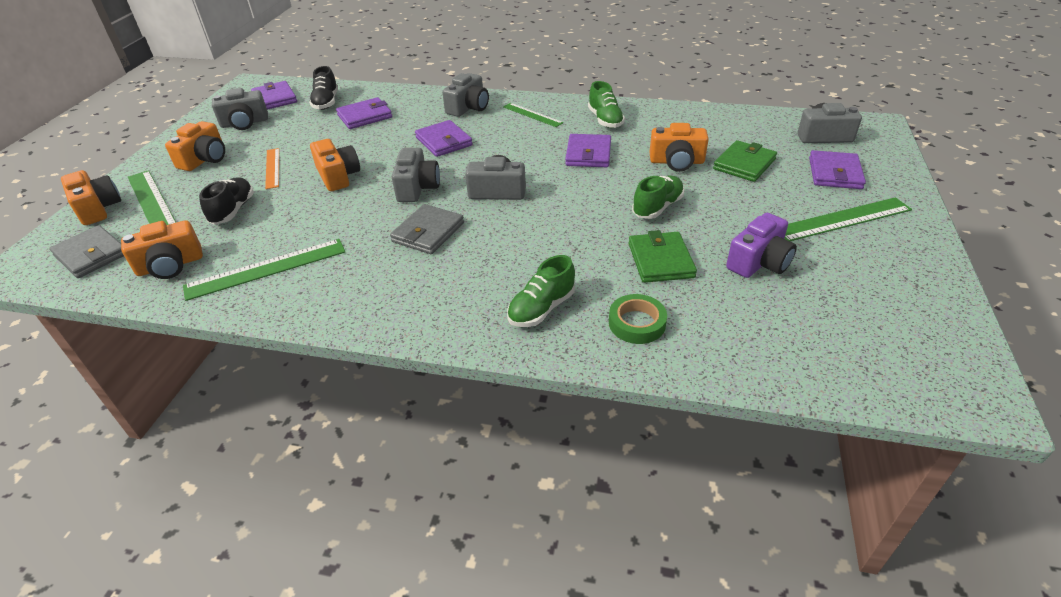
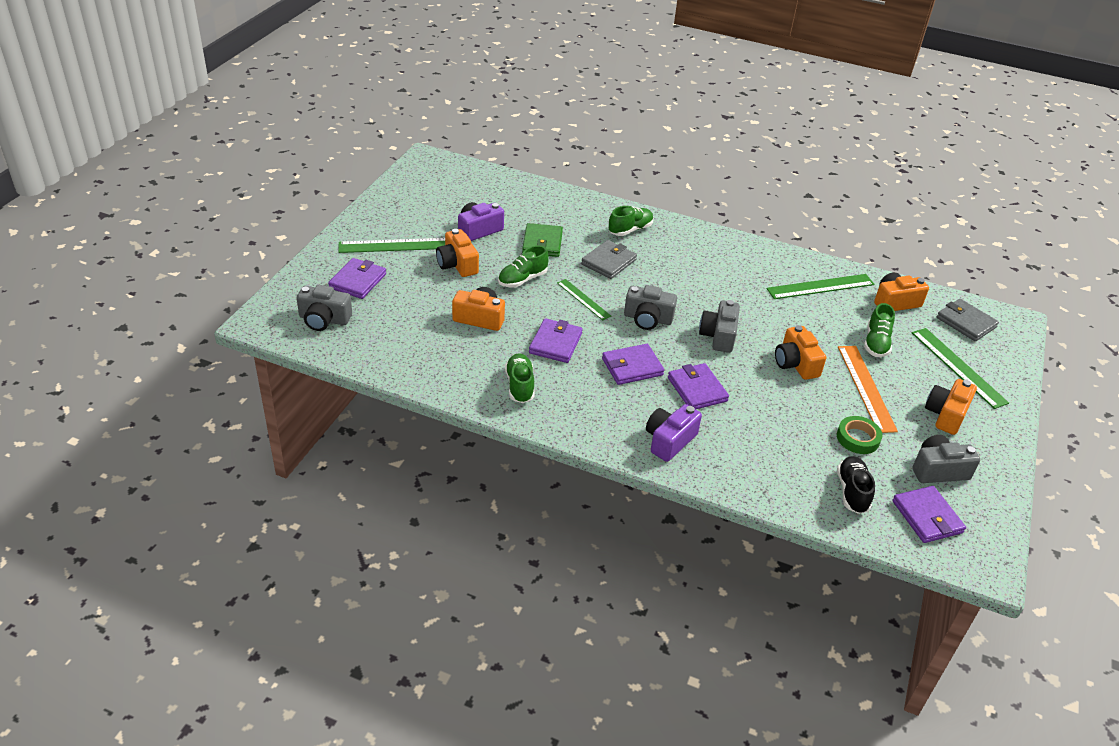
camera: 175 degrees left, 0 degrees up
orange camera [61,170,121,225] -> orange camera moved to [436,229,479,277]
black shoe [199,177,254,225] -> green shoe [864,303,895,357]
orange ruler [265,148,279,189] -> orange ruler [838,346,898,433], size x1.61
purple wallet [336,97,392,129] -> purple wallet moved to [602,344,664,385]
grey wallet [390,204,464,254] -> grey wallet moved to [581,240,637,279]
grey camera [442,73,489,117] -> purple camera [646,404,702,462]
green ruler [503,103,563,127] -> green ruler moved to [557,279,611,320]
green tape [609,294,667,344] -> green tape moved to [837,416,882,454]
green wallet [713,140,777,182] -> none

